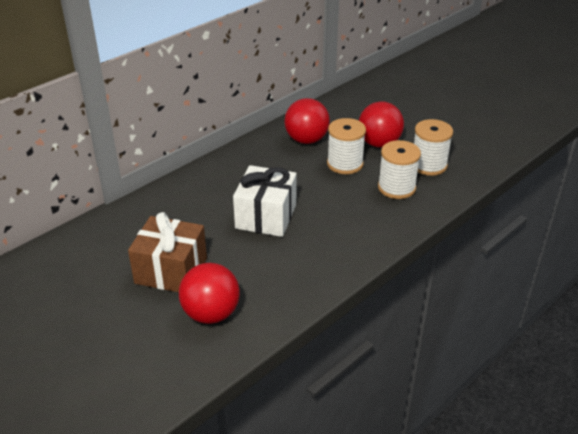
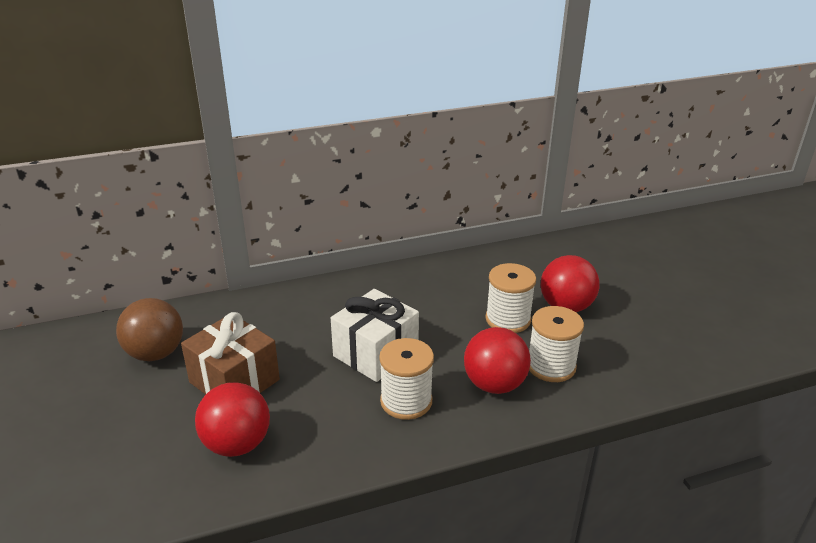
camera: 25 degrees right, 5 degrees down
red ball [284,98,330,144] -> red ball moved to [464,327,531,394]
white spool [414,119,453,176] -> white spool moved to [379,338,434,420]
none -> brown ball [116,298,183,361]

